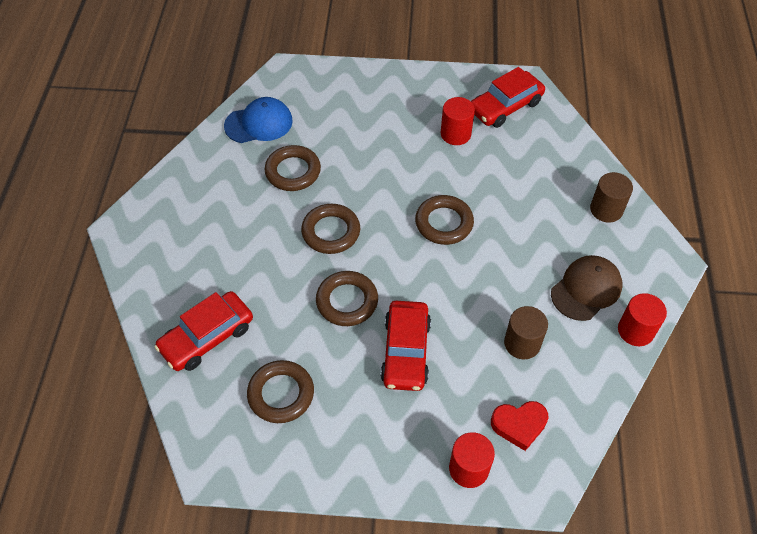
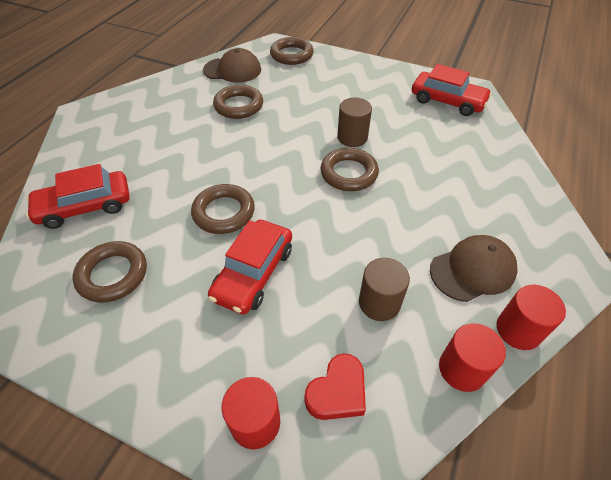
camera: 20 degrees right, 5 degrees down
blue cap [224,97,293,143] -> brown cap [203,48,261,83]
brown ring [301,204,360,254] -> brown ring moved to [270,37,314,65]
red cylinder [441,97,475,145] -> red cylinder moved to [439,323,506,392]
red car [471,67,545,128] -> red car turned 135 degrees counterclockwise [412,64,492,116]
red heart [491,401,548,451] -> red heart turned 60 degrees counterclockwise [305,353,366,420]
brown cylinder [590,172,633,223] -> brown cylinder moved to [337,98,372,147]

